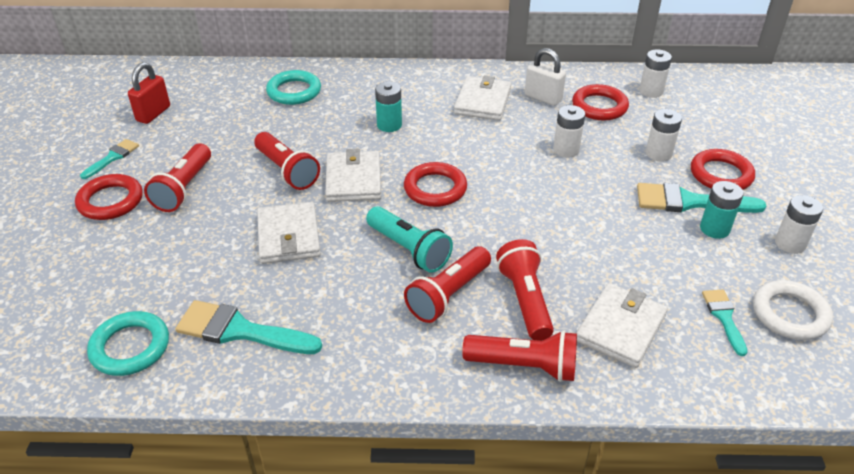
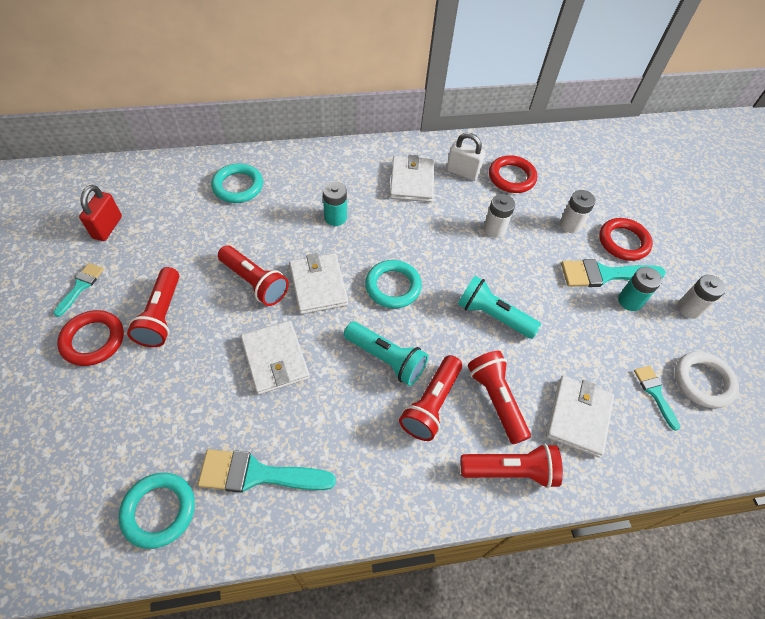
camera: 15 degrees left, 15 degrees up
red ring [404,162,467,207] -> turquoise ring [365,260,422,308]
white battery [639,49,672,98] -> none
none -> turquoise flashlight [458,276,541,339]

